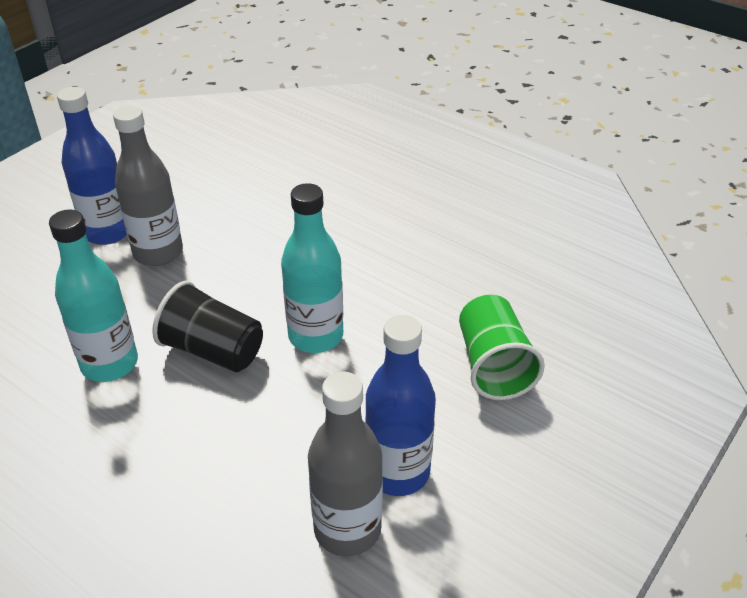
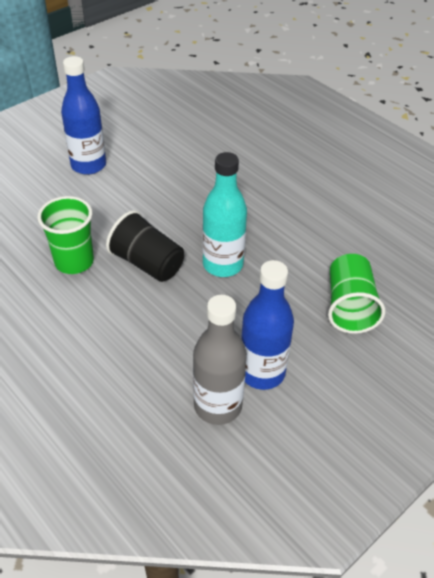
camera: 10 degrees right, 5 degrees up
turquoise bottle [49,210,138,382] -> green cup [37,196,94,274]
grey bottle [113,106,183,266] -> none

